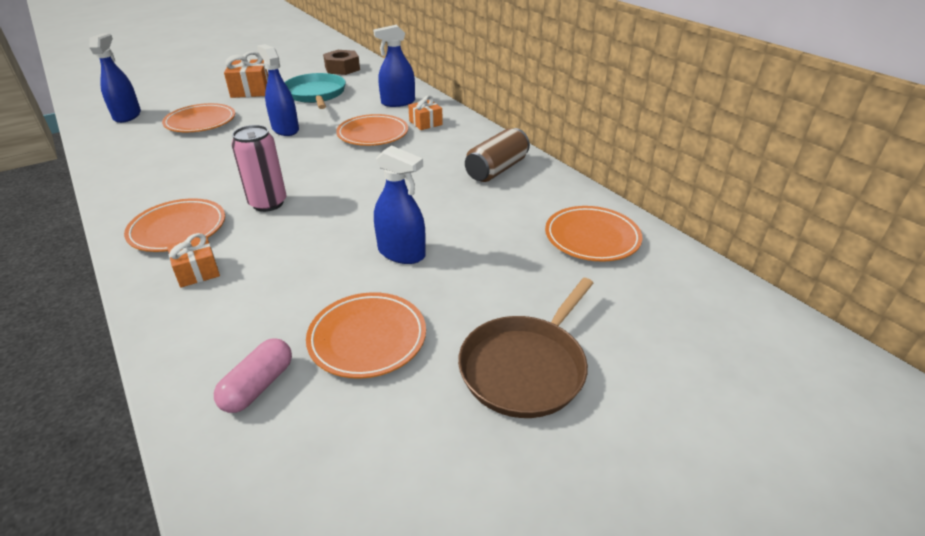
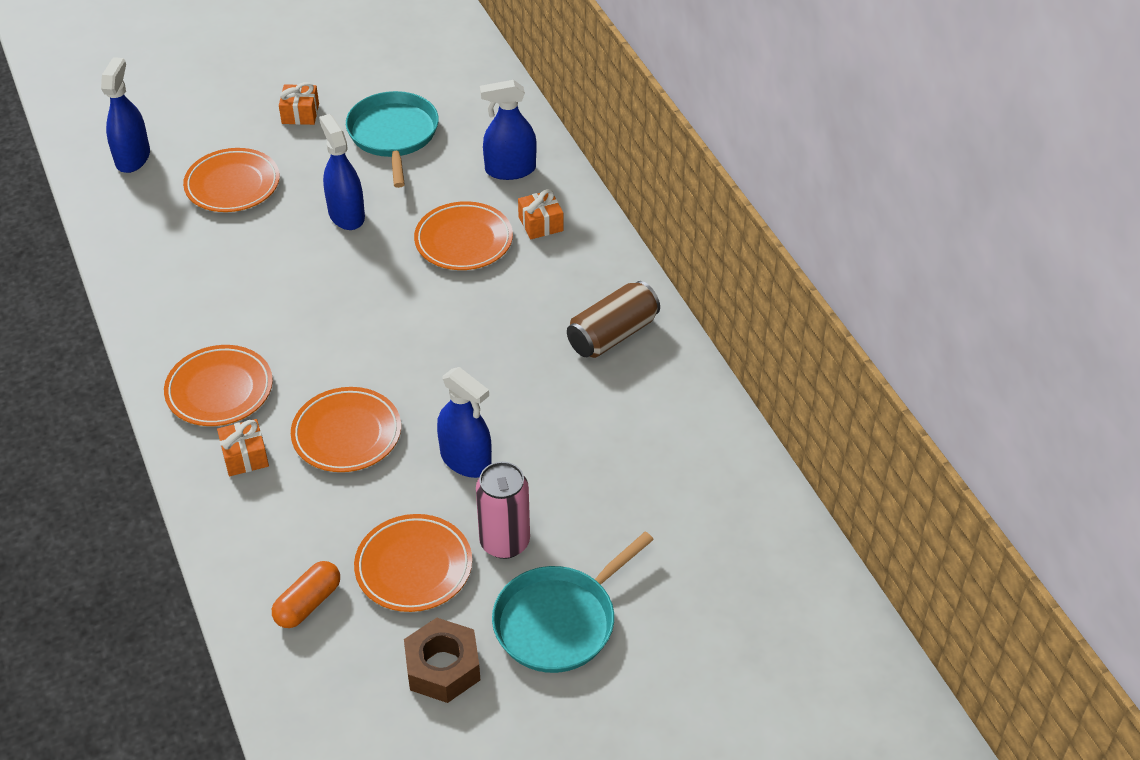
camera: 10 degrees right, 10 degrees up
pink capsule [214,338,292,413] -> orange capsule [272,561,340,628]
orange gift [224,51,268,98] -> orange gift [279,82,319,125], size x0.64
pink can [232,125,286,212] -> pink can moved to [476,462,530,559]
brown nut [323,50,360,75] -> brown nut moved to [404,618,480,703]
brown pan [458,278,593,418] -> turquoise pan [492,532,654,673]
orange plate [545,206,642,262] -> orange plate moved to [291,387,401,472]

